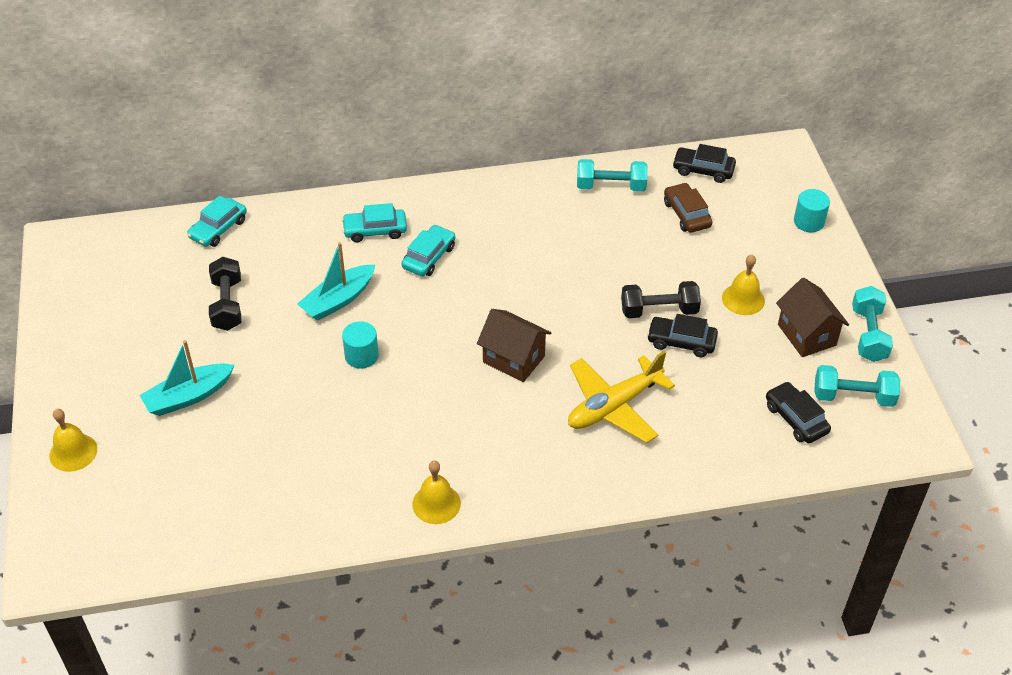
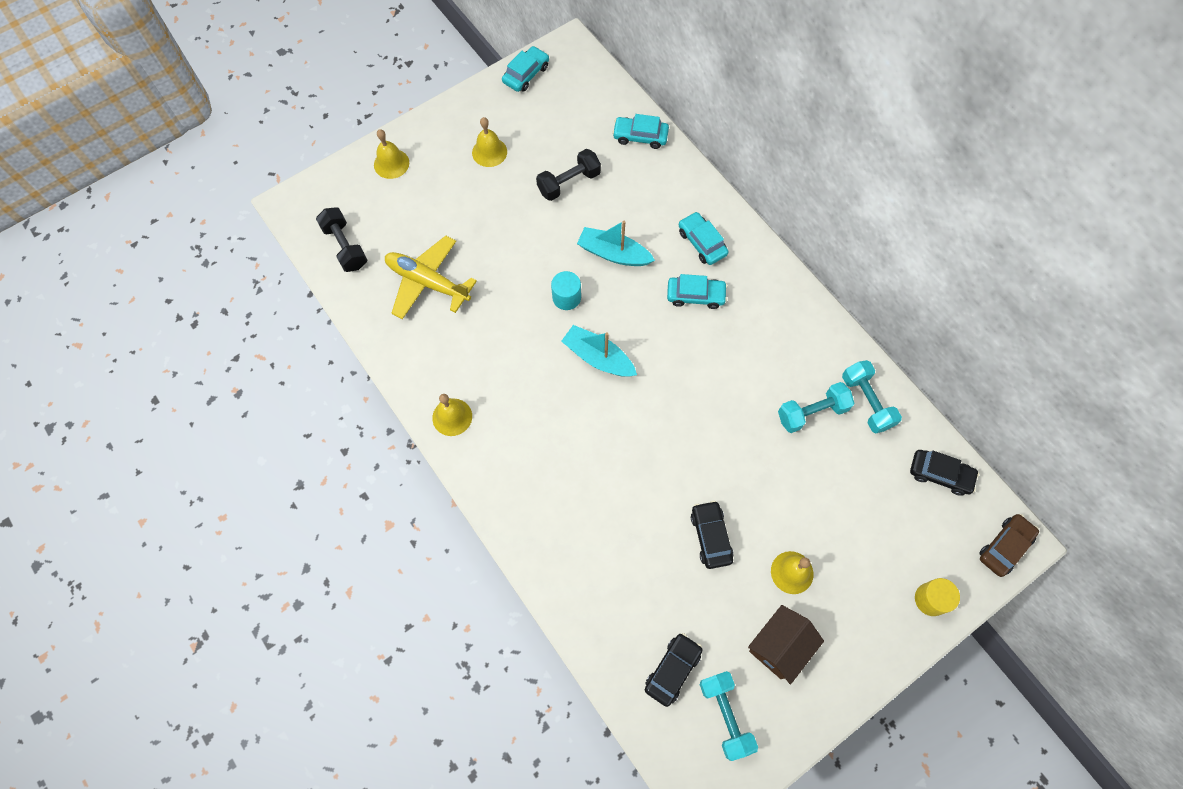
camera: 65 degrees right, 20 degrees up
turquoise boat [140,340,234,416] -> turquoise boat moved to [561,325,637,377]
brown house [477,309,551,382] -> none
yellow plane [568,351,675,443] -> yellow plane moved to [385,236,477,319]
black dumbbell [621,281,701,318] -> black dumbbell moved to [316,207,367,272]
brown car [664,183,712,233] -> brown car moved to [979,514,1039,577]
black car [672,144,736,183] -> black car turned 120 degrees clockwise [910,450,979,496]
turquoise cylinder [794,189,830,232] -> yellow cylinder [915,578,960,616]
turquoise dumbbell [852,286,893,362] -> turquoise dumbbell moved to [778,382,854,433]
none -> yellow bell [472,117,507,167]
none -> turquoise car [502,46,549,92]

